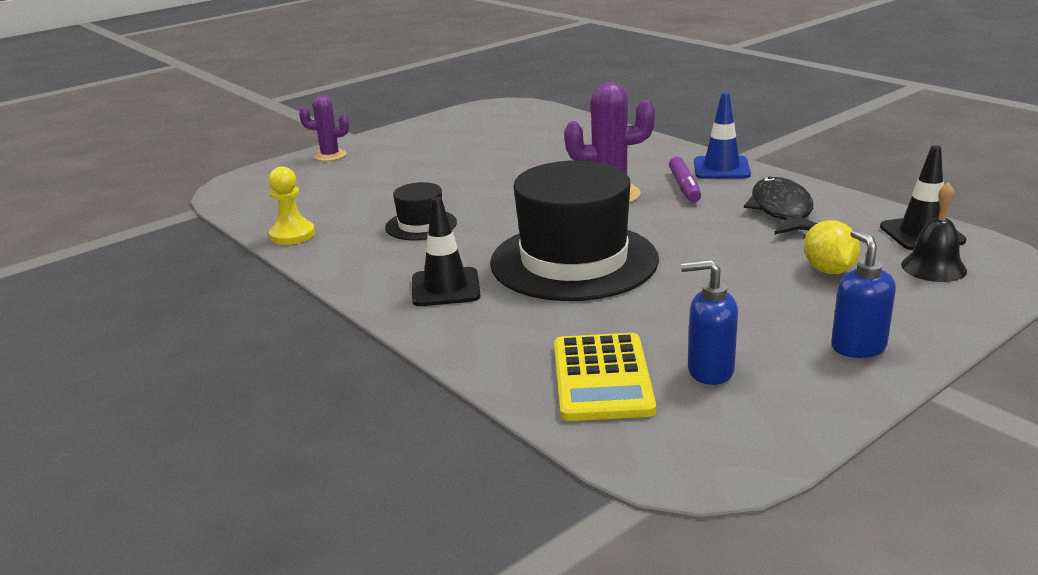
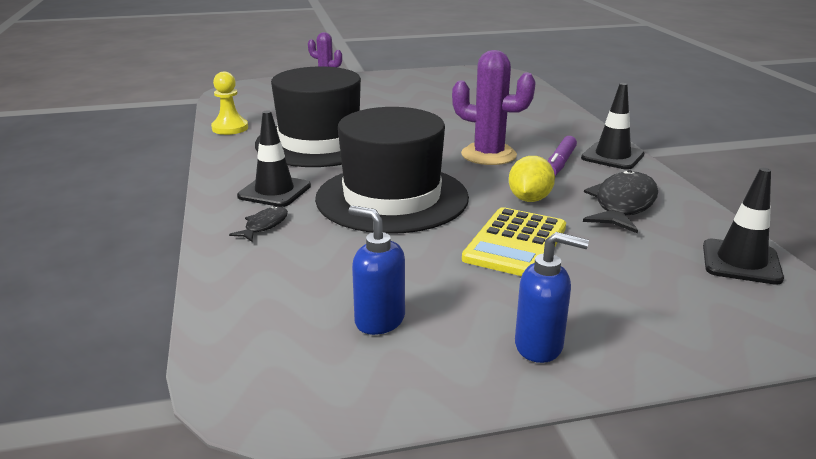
camera: 25 degrees right, 0 degrees up
black hat [385,182,457,240] -> black hat [255,67,361,167], size x2.12
yellow calculator [554,333,656,421] -> yellow calculator moved to [462,207,566,276]
blue traffic cone [694,92,751,179] -> black traffic cone [581,83,645,170]
yellow lemon [804,220,860,274] -> yellow lemon moved to [509,156,555,202]
blue soap dispenser [831,229,896,358] -> blue soap dispenser turned 90 degrees clockwise [515,232,589,363]
black bell [901,182,967,282] -> none
none -> black fish [229,206,288,242]

